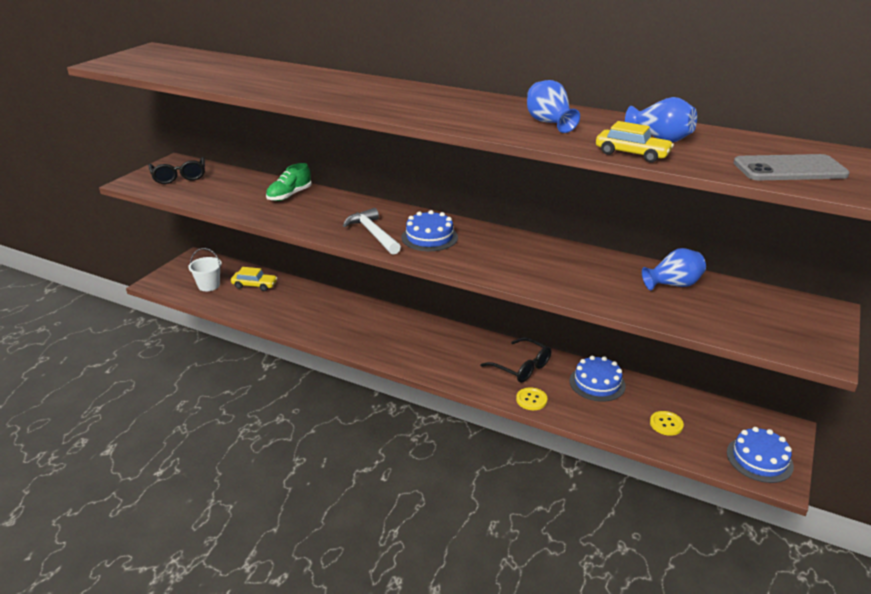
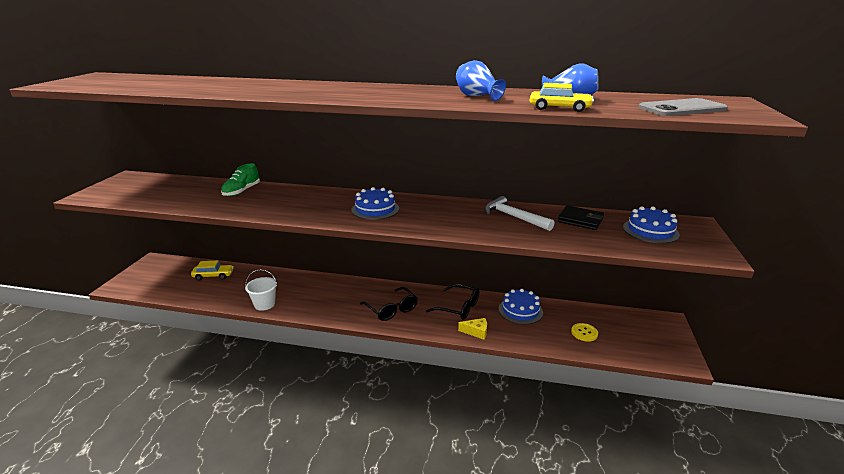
camera: 15 degrees left, 5 degrees down
black glasses [148,157,205,184] -> black glasses moved to [360,287,418,321]
white bucket [188,248,222,291] -> white bucket moved to [245,269,277,311]
white hammer [343,208,401,255] -> white hammer moved to [485,196,554,231]
yellow button [516,387,547,410] -> yellow cheese [458,318,487,340]
blue vase [642,248,706,290] -> black wallet [558,205,604,230]
blue cake [727,427,794,483] -> blue cake moved to [623,206,680,243]

